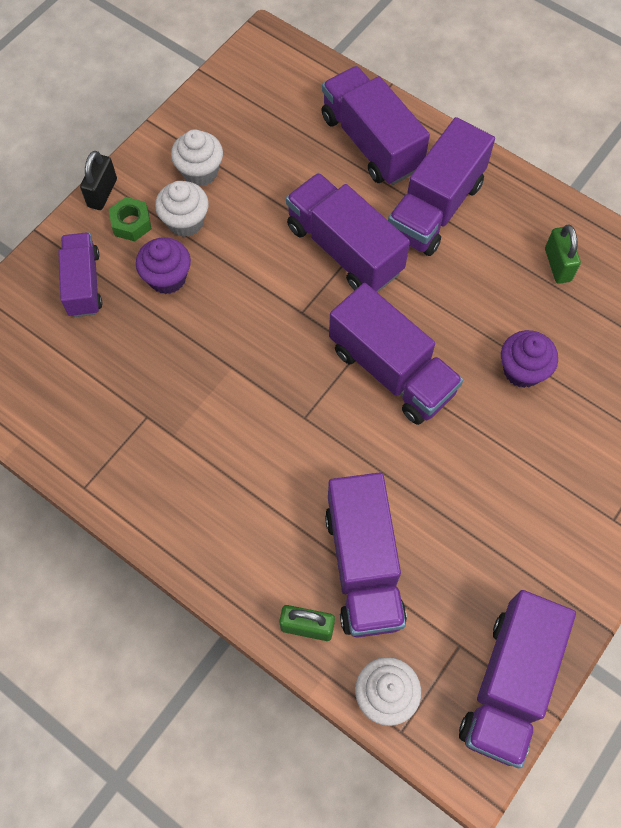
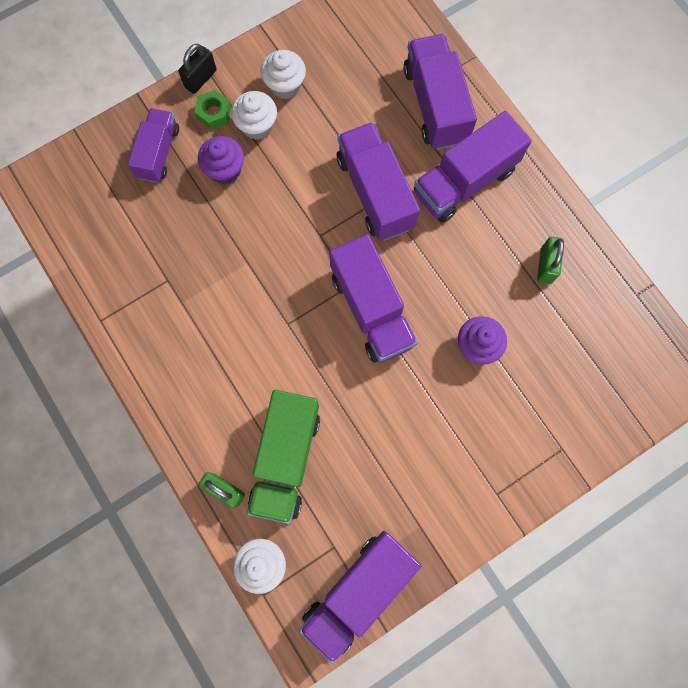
camera: 20 degrees right, 10 degrees up
purple truck [325,472,407,637] -> green truck [247,390,320,524]

